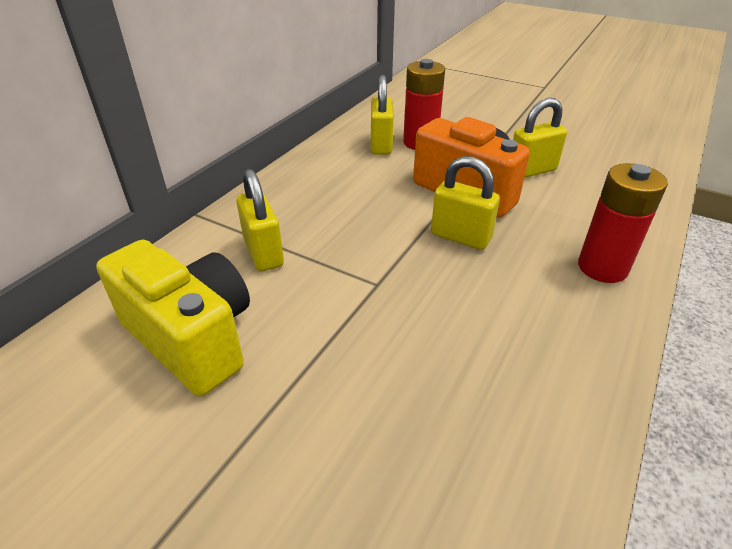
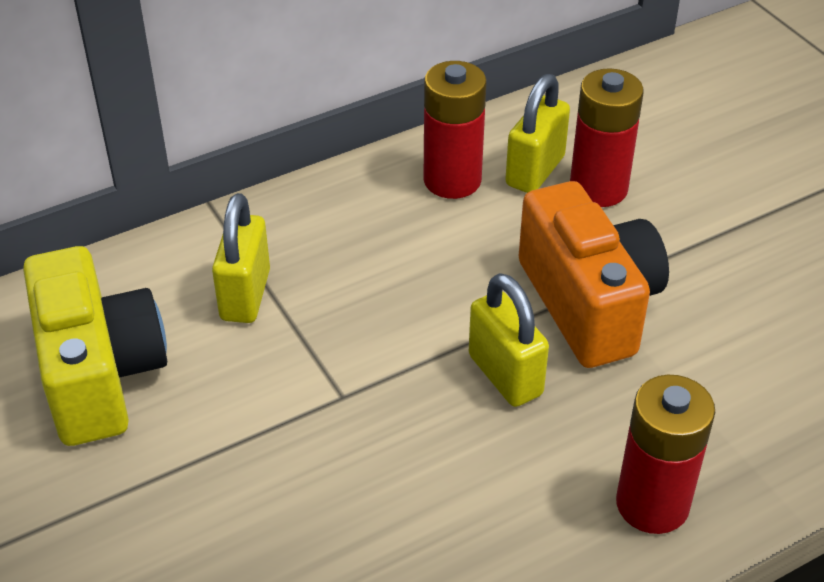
camera: 30 degrees right, 5 degrees up
yellow padlock [513,98,567,178] -> none
none -> red battery [423,61,486,199]

